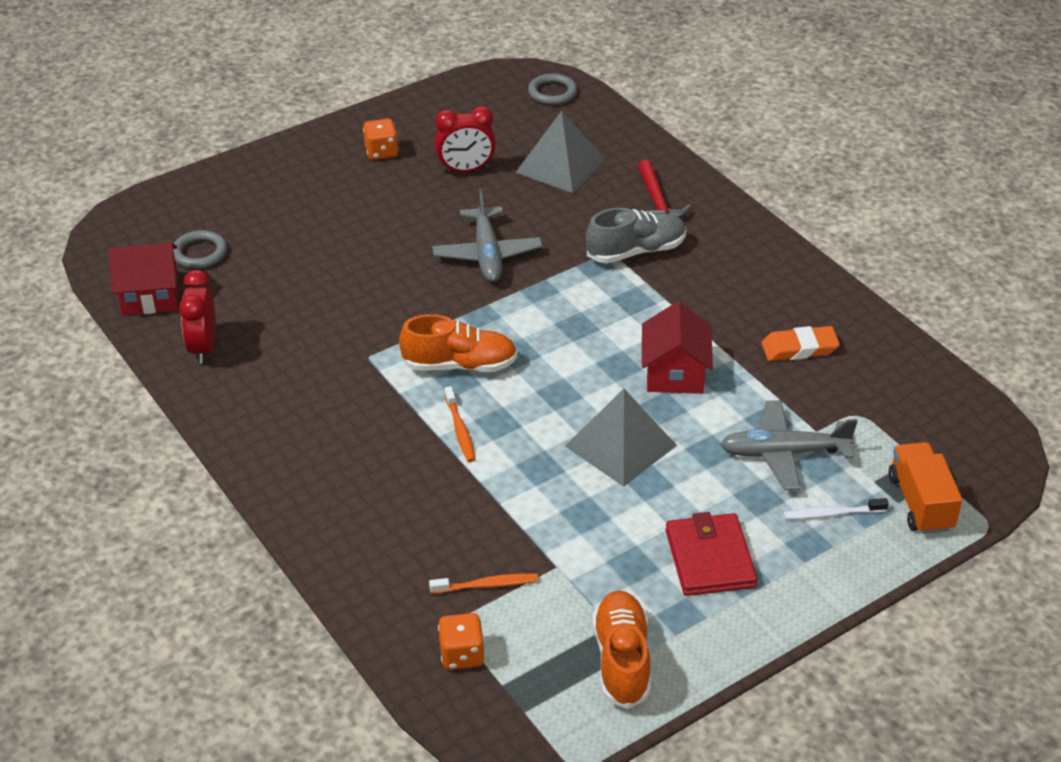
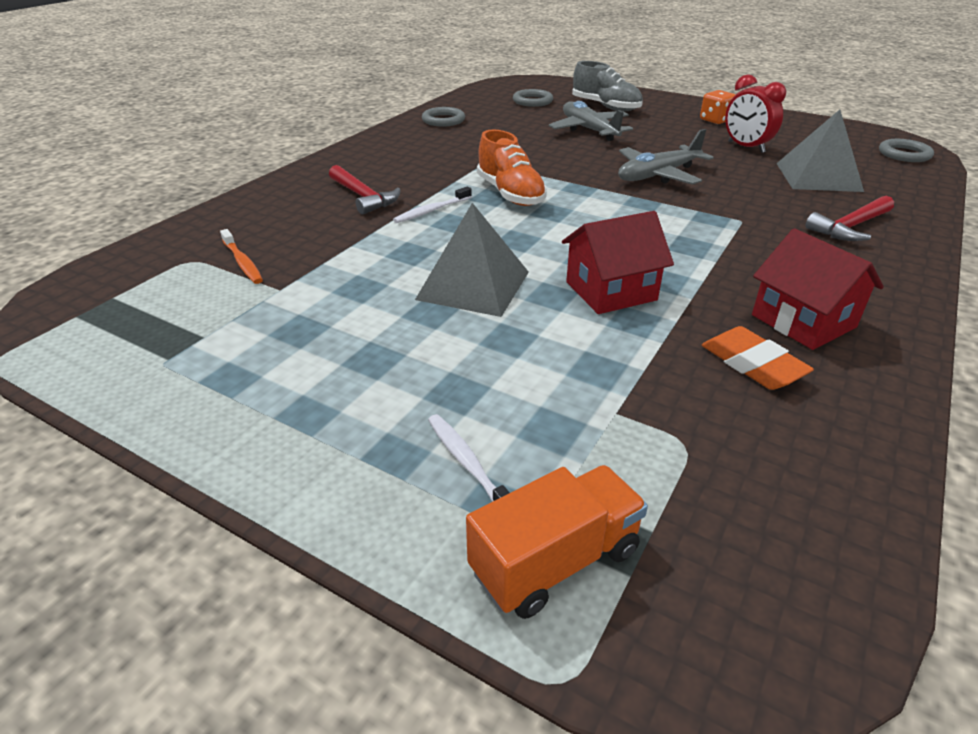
camera: 65 degrees right, 5 degrees down
red house [108,243,178,315] -> red house moved to [752,228,884,350]
red clock [179,270,216,364] -> grey ring [422,107,465,127]
orange dice [438,613,485,670] -> none
orange toothbrush [444,386,476,462] -> white toothbrush [393,186,472,223]
grey shoe [586,208,686,263] -> grey shoe moved to [572,61,643,111]
orange shoe [593,590,651,709] -> none
red wallet [666,512,758,596] -> none
grey plane [720,400,858,490] -> grey plane moved to [549,101,633,141]
none -> red hammer [329,165,401,215]

